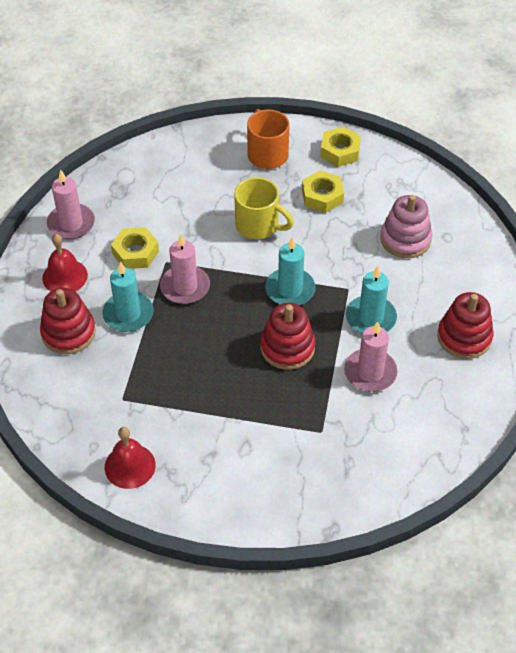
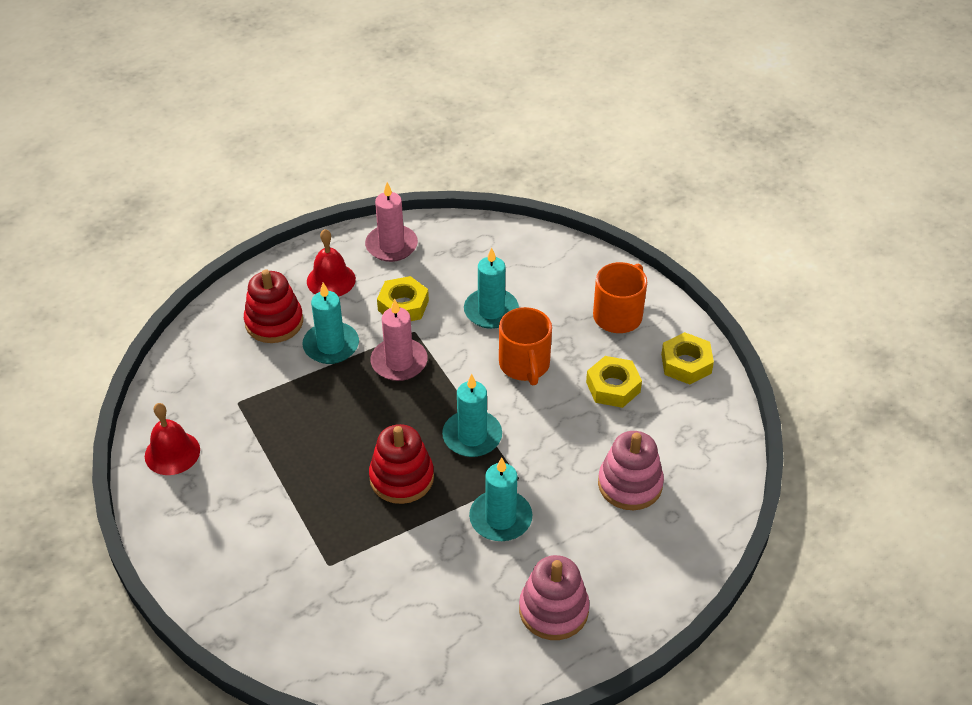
camera: 50 degrees right, 5 degrees down
yellow mug [234,177,294,239] -> orange mug [499,307,552,385]
pink candle [344,321,398,392] -> none
red stacking toy [437,292,493,359] -> pink stacking toy [519,555,590,640]
none -> turquoise candle [464,247,519,329]

